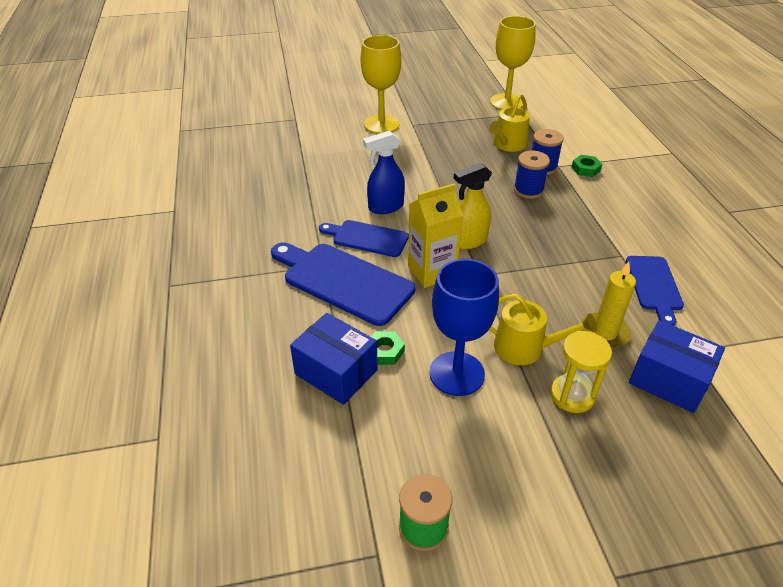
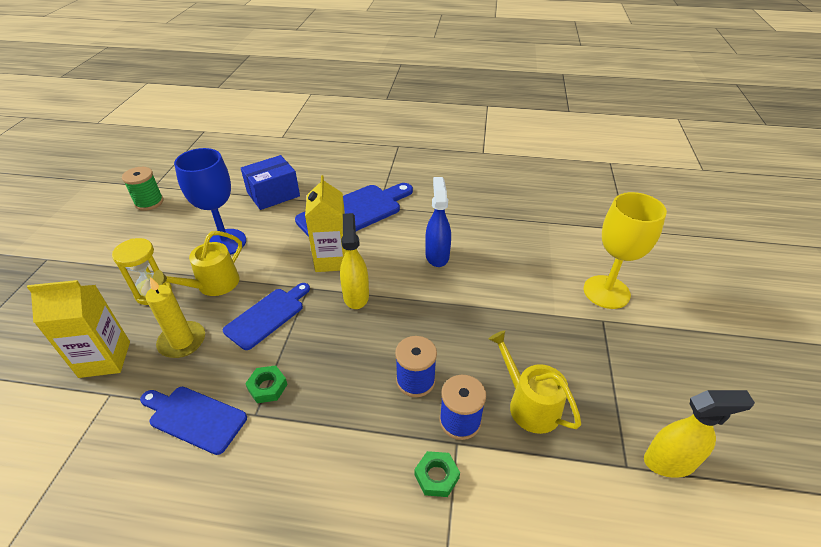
camera: 110 degrees right, 0 degrees up
blue cutting board [319,220,409,257] -> blue cutting board moved to [223,283,310,350]
green nut [371,331,405,365] -> green nut moved to [245,365,288,403]
yellow goblet [490,16,536,110] -> yellow spray bottle [644,390,755,478]
blue box [629,320,725,413] -> yellow carton [27,280,130,378]

